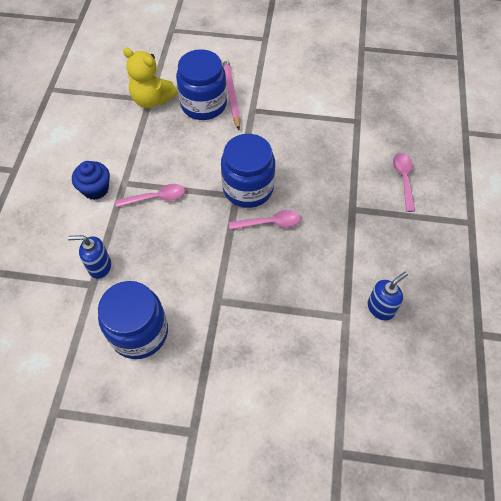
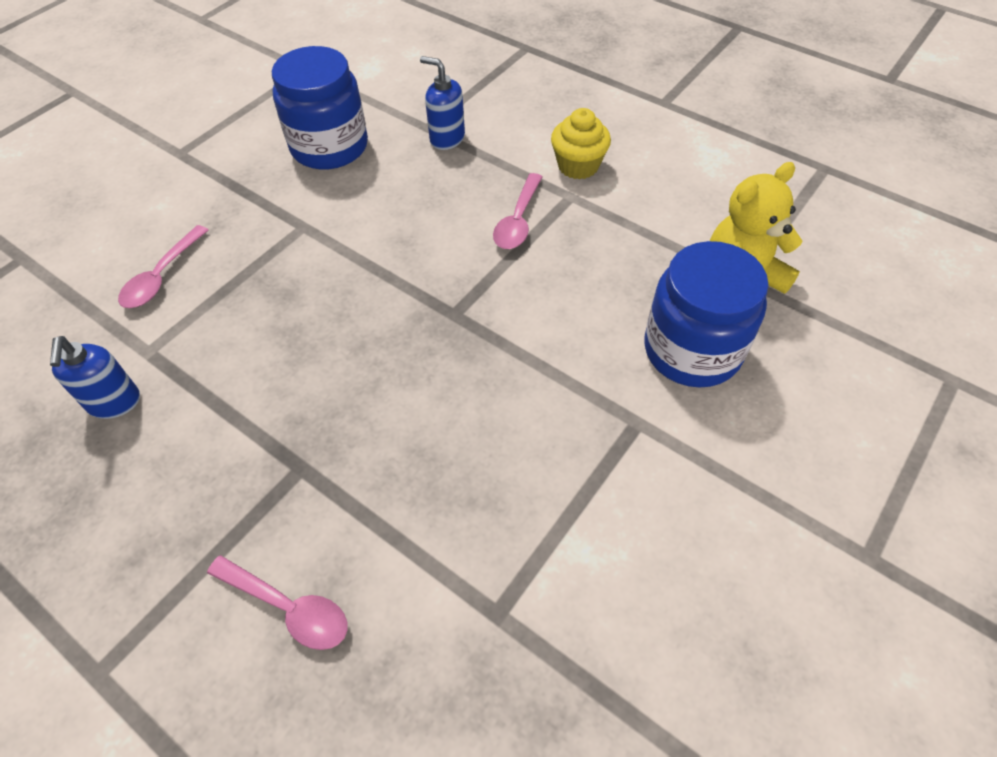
camera: 120 degrees right, 5 degrees down
blue soap dispenser [68,235,111,279] -> blue soap dispenser turned 90 degrees counterclockwise [420,56,465,150]
blue cupcake [72,161,110,200] -> yellow cupcake [551,108,611,180]
blue jar [221,134,275,208] -> none
pink pencil [222,58,240,130] -> none
pink spoon [229,210,301,230] -> pink spoon moved to [118,225,208,308]

